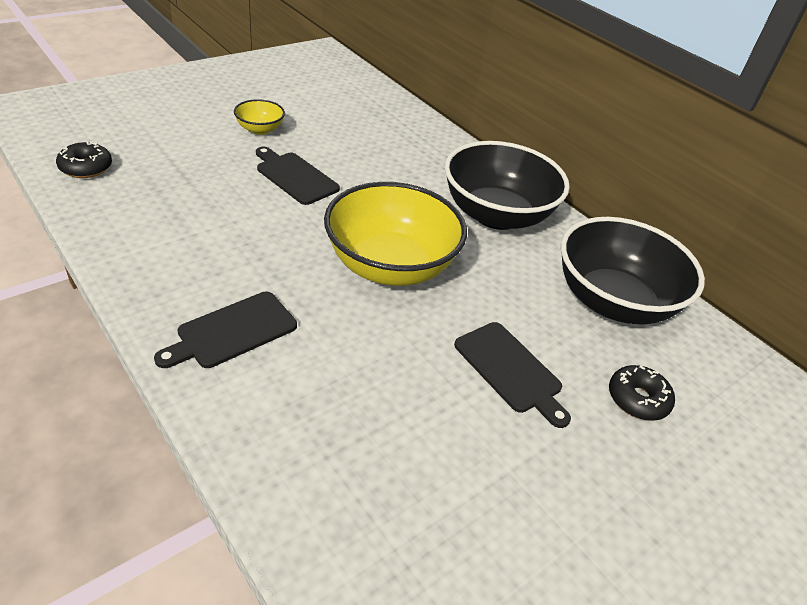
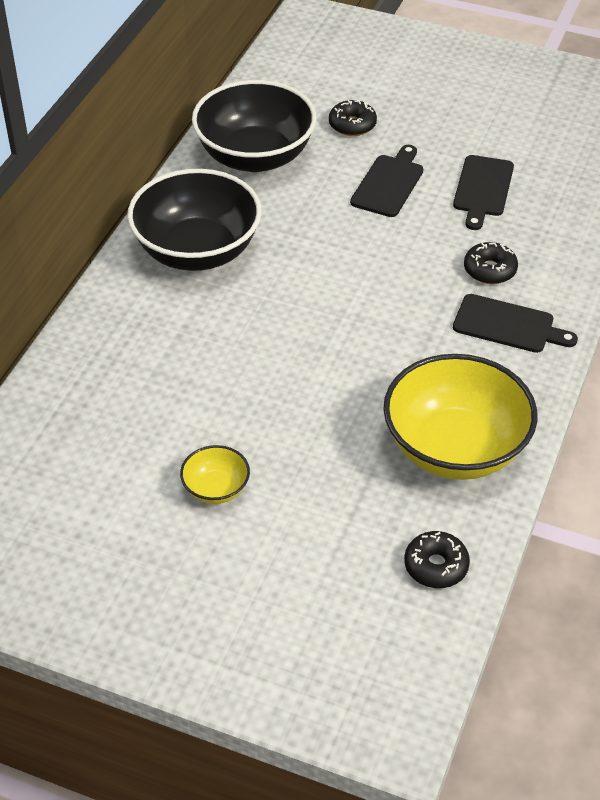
camera: 115 degrees left, 5 degrees up
black cutting board [256,147,340,205] -> black cutting board moved to [453,155,514,230]
yellow bowl [324,182,467,286] -> yellow bowl moved to [383,354,537,480]
none -> black donut [464,242,518,284]

